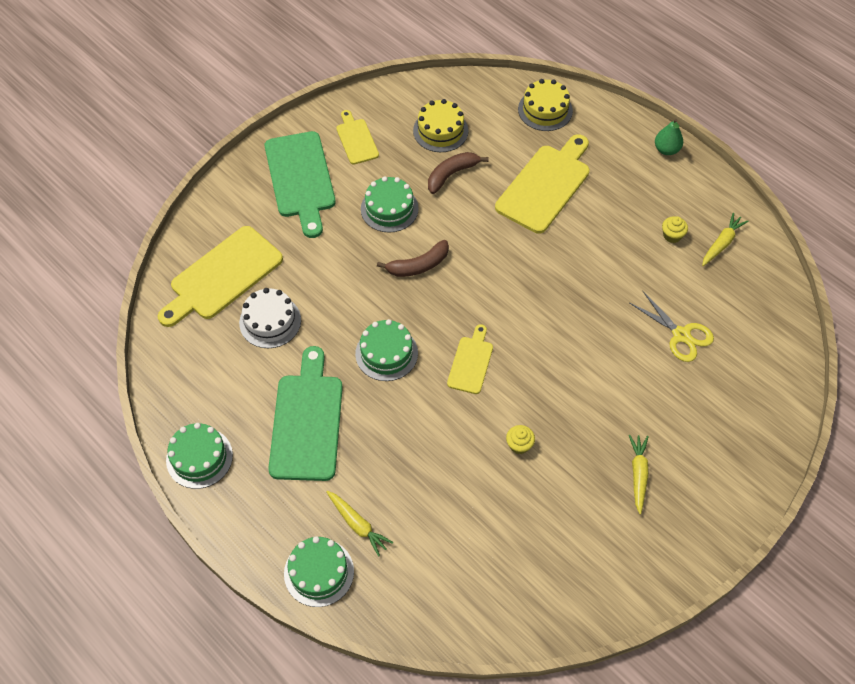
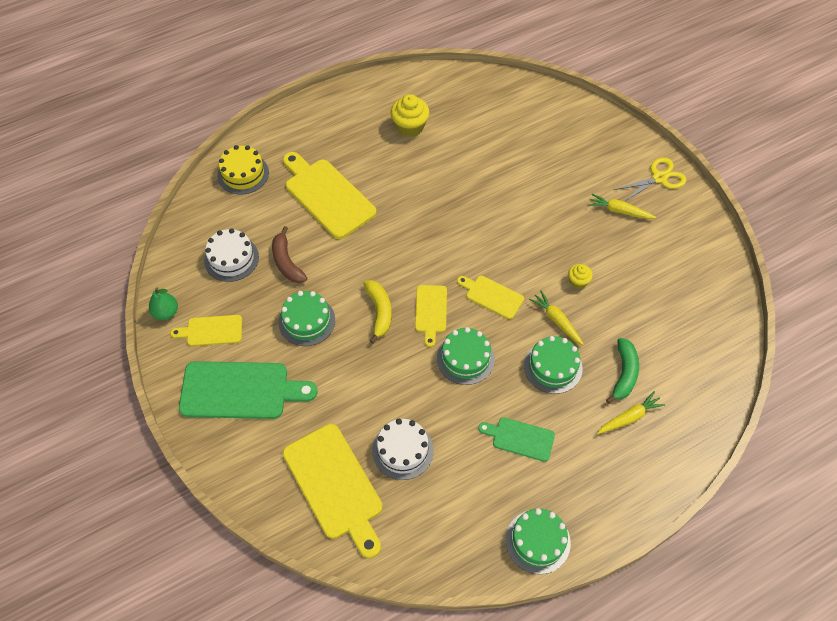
camera: 75 degrees left, 0 degrees up
green cutting board [268,346,343,481] -> green cutting board [478,417,555,462], size x0.54
green cake [284,536,354,607] -> green cake moved to [524,336,582,394]
brown banana [377,240,449,277] -> yellow banana [363,280,392,344]
yellow cake [413,99,468,152] -> white cake [204,228,259,282]
yellow scissors [630,291,714,362] -> yellow scissors moved to [614,157,687,202]
green pear [655,119,683,155] -> green pear moved to [149,288,178,320]
yellow cupcake [662,216,688,243] -> yellow cupcake [391,94,430,137], size x1.77
yellow carrot [702,213,748,266] -> yellow carrot moved to [529,291,584,345]
none -> yellow cutting board [415,285,447,347]
none -> green banana [606,338,639,404]

